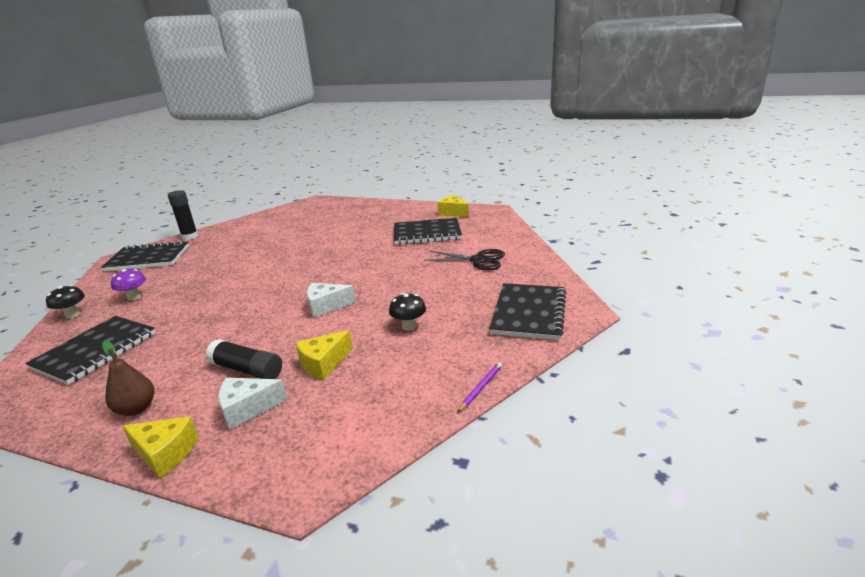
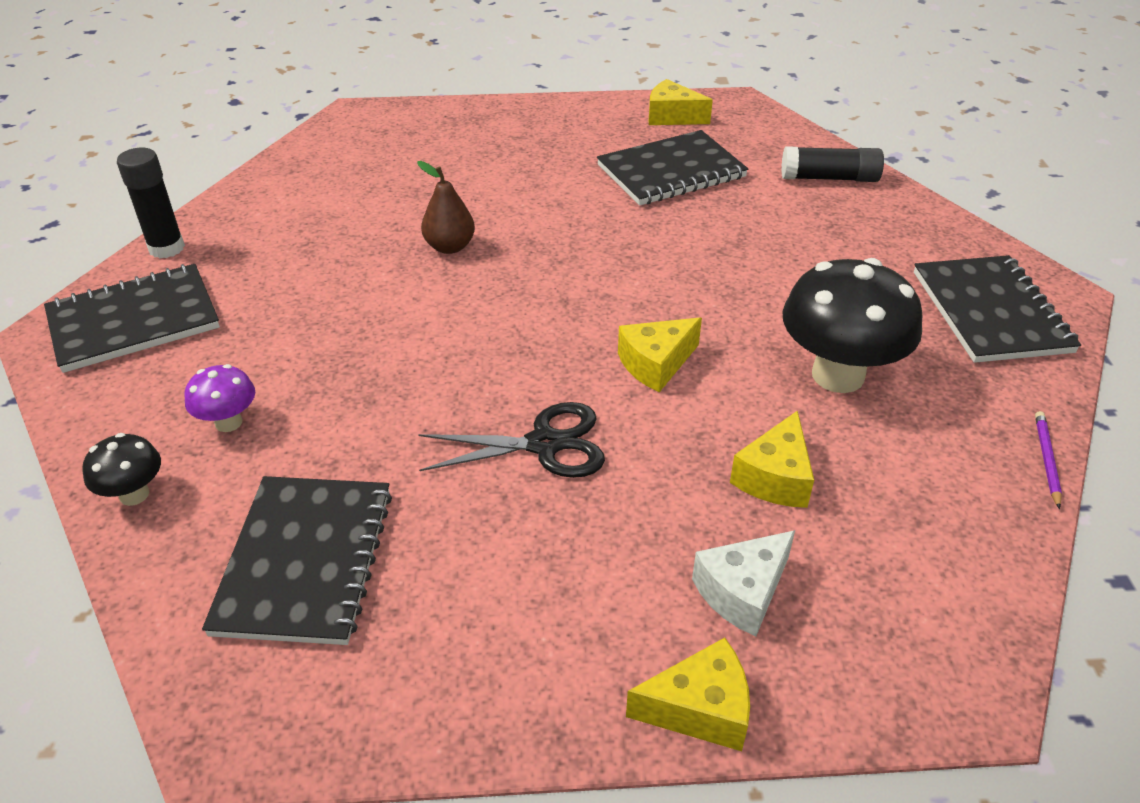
camera: 25 degrees left, 15 degrees up
brown pear [102,340,155,416] -> brown pear moved to [417,161,475,254]
black glue stick [206,339,282,379] -> black glue stick moved to [781,146,884,182]
white cheese [307,283,356,318] -> yellow cheese [618,318,702,392]
black mushroom [389,293,426,331] -> black mushroom [783,258,923,393], size x2.05
black scissors [424,249,505,270] -> black scissors moved to [418,402,605,478]

